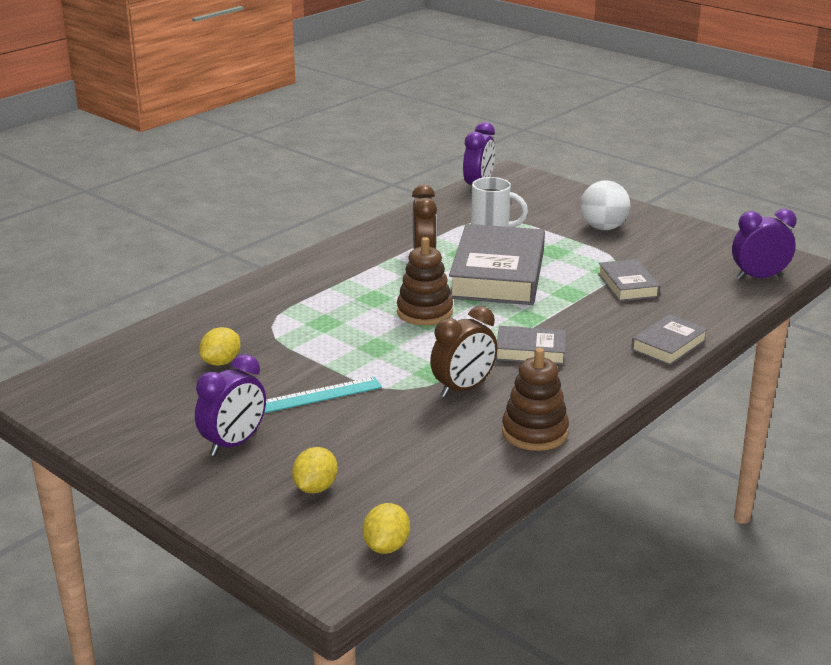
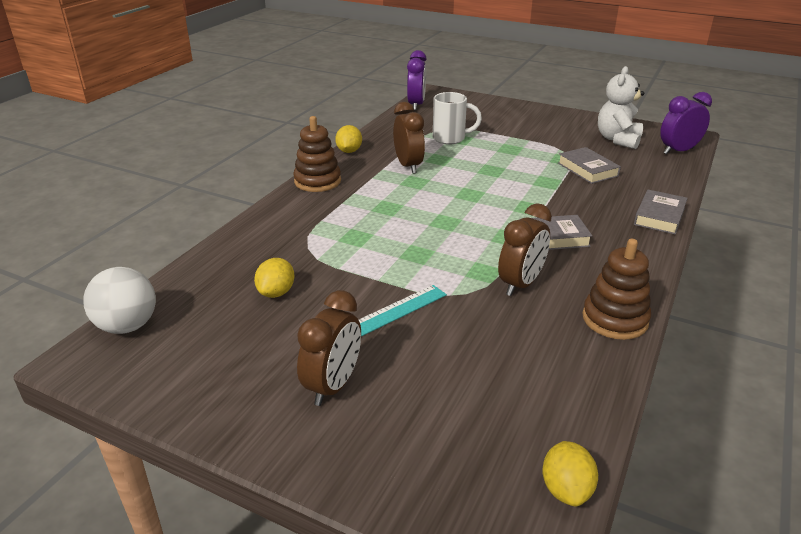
camera: 15 degrees left, 5 degrees up
purple clock [195,354,266,456] -> brown clock [297,290,361,406]
yellow lemon [292,447,338,494] -> yellow lemon moved to [335,125,362,153]
brown stacking toy [397,237,453,326] -> brown stacking toy moved to [293,116,341,192]
grey book [449,224,545,305] -> none
white ball [580,180,630,230] -> white ball moved to [83,267,156,334]
none -> white teddy bear [598,66,644,149]

